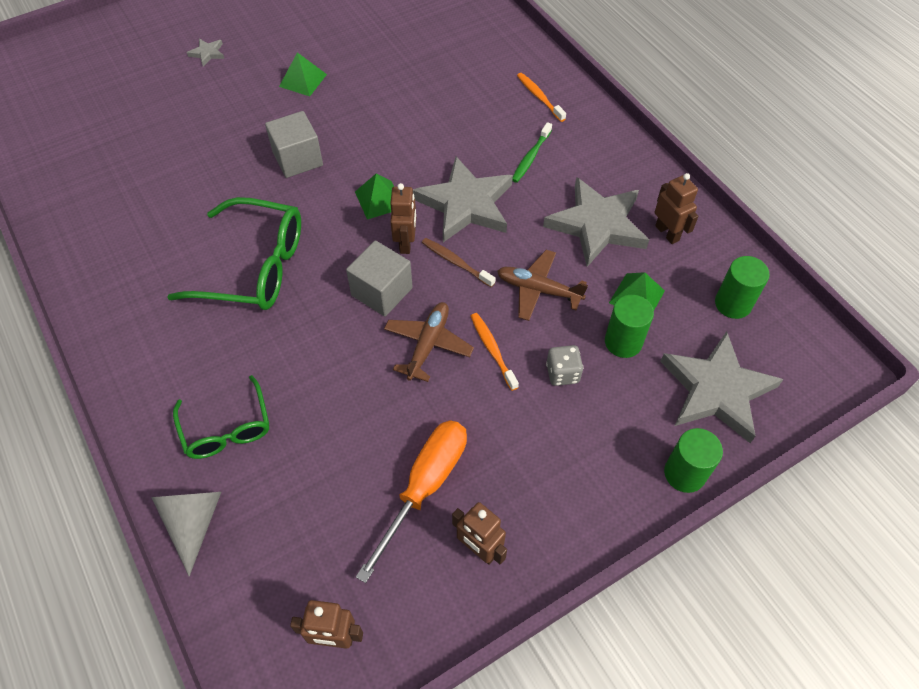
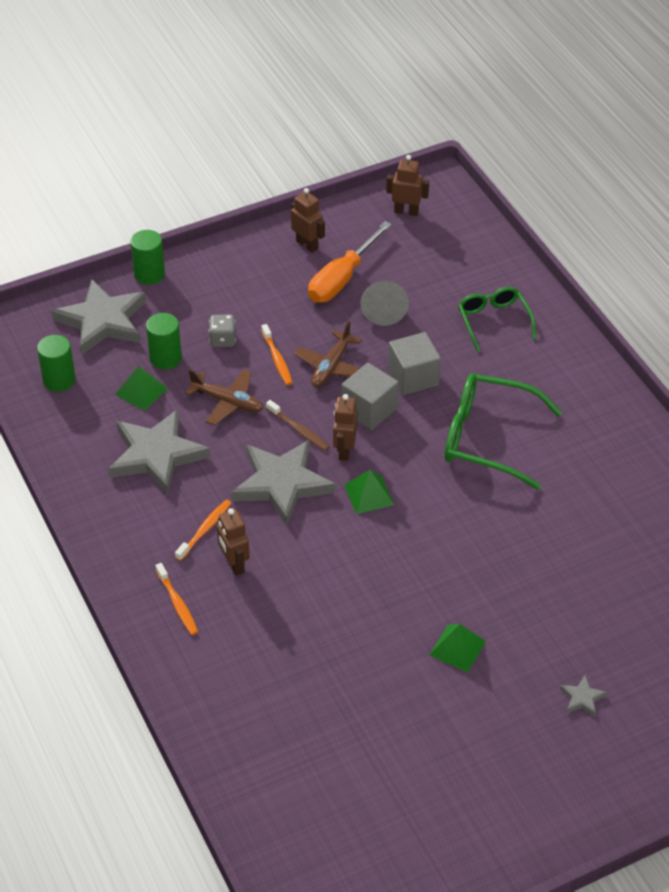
camera: 175 degrees left, 10 degrees down
grey cone [151,492,221,577] -> grey cone moved to [361,281,409,326]
grey cube [265,111,323,178] -> grey cube moved to [388,332,441,395]
green toothbrush [512,122,552,183] -> orange toothbrush [175,500,231,561]
brown robot [655,173,698,244] -> brown robot moved to [217,508,250,576]

